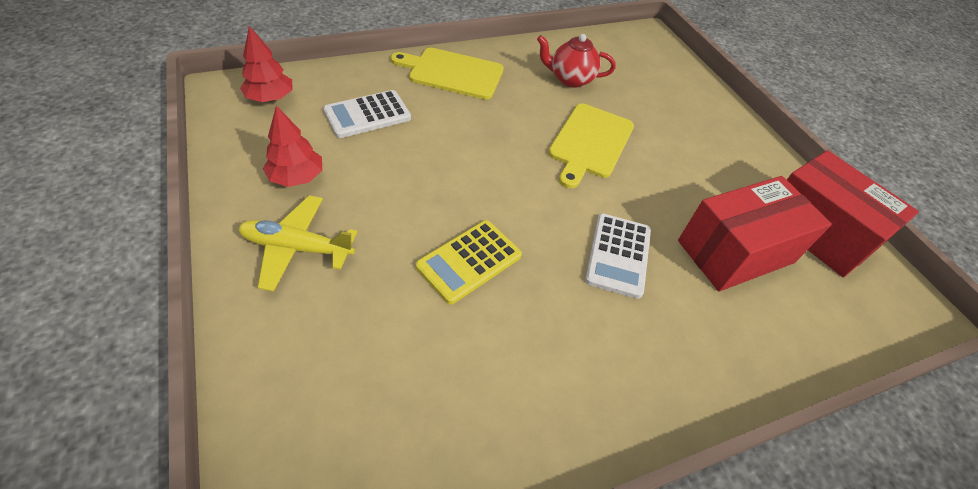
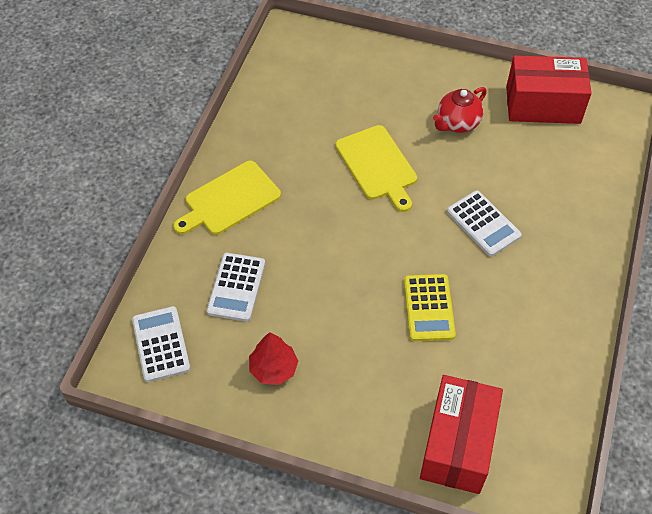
camera: 45 degrees left, 5 degrees up
yellow plane [238,195,357,292] -> none
red tree [240,26,292,102] -> white calculator [132,306,190,382]
red teapot [537,34,616,88] -> red teapot moved to [433,87,487,133]
red box [678,176,832,291] -> red box moved to [420,375,503,494]

